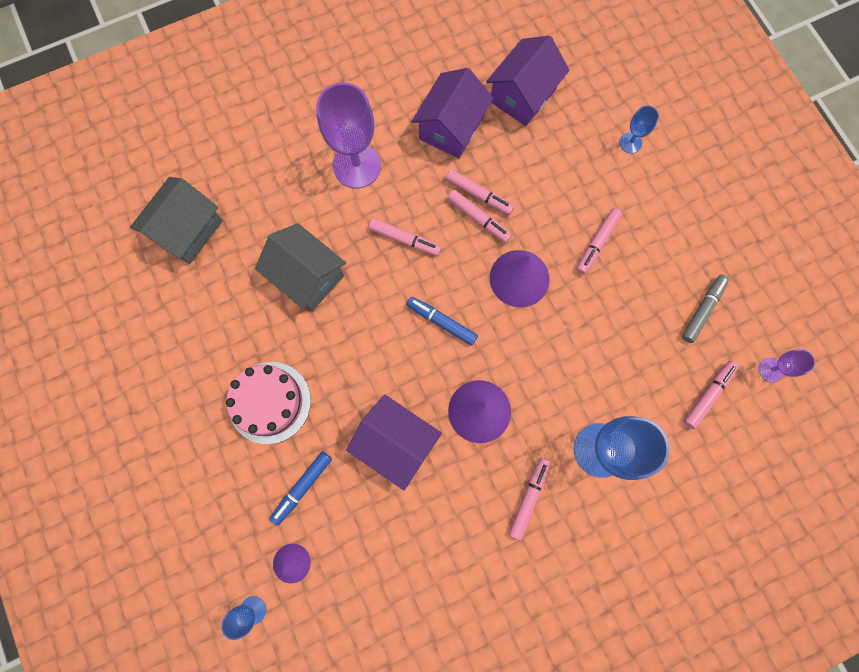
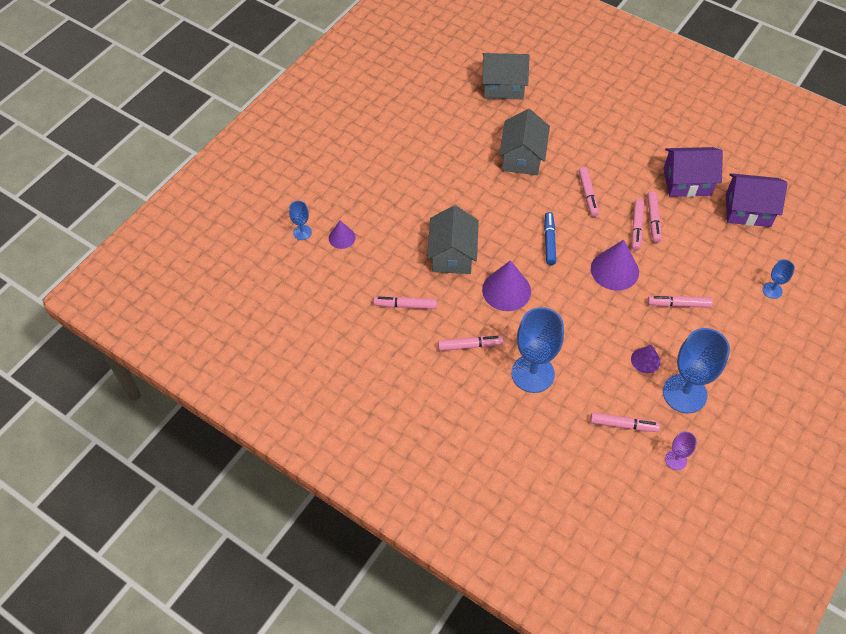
camera: 60 degrees right, 20 degrees down
pink cake [226,362,311,444] -> none
blue marker [270,451,332,525] -> none
purple goblet [316,83,381,188] -> none
purple house [346,394,442,490] -> grey house [427,205,479,274]
grey marker [682,275,729,343] -> blue goblet [663,328,730,413]
none -> pink marker [373,296,437,309]
none -> purple cone [631,345,660,373]

